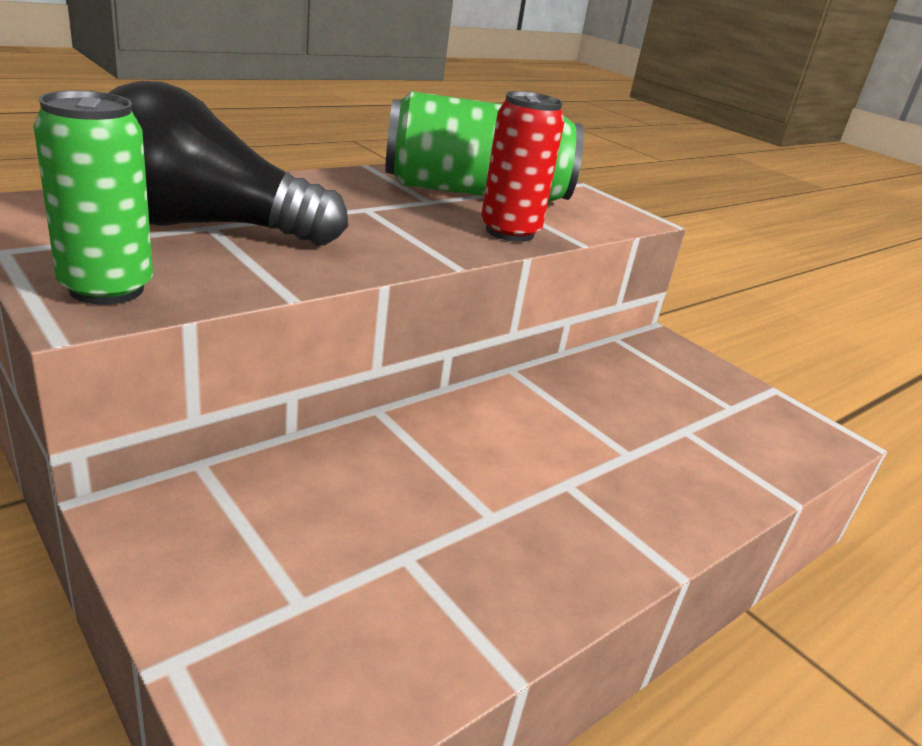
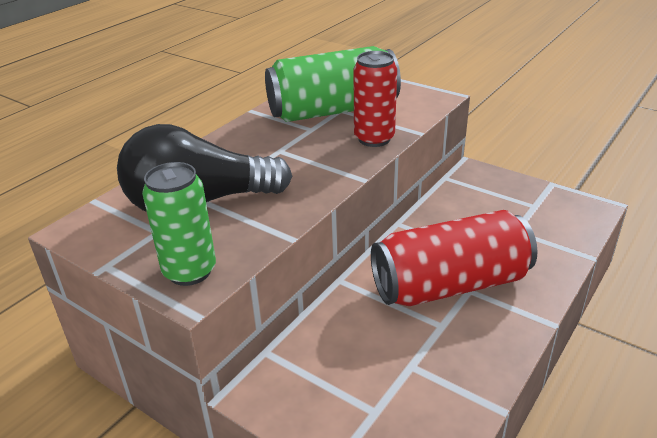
camera: 10 degrees left, 5 degrees up
none -> red can [371,210,537,306]

